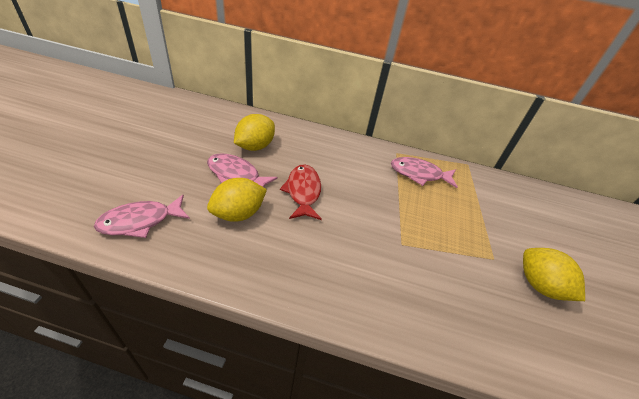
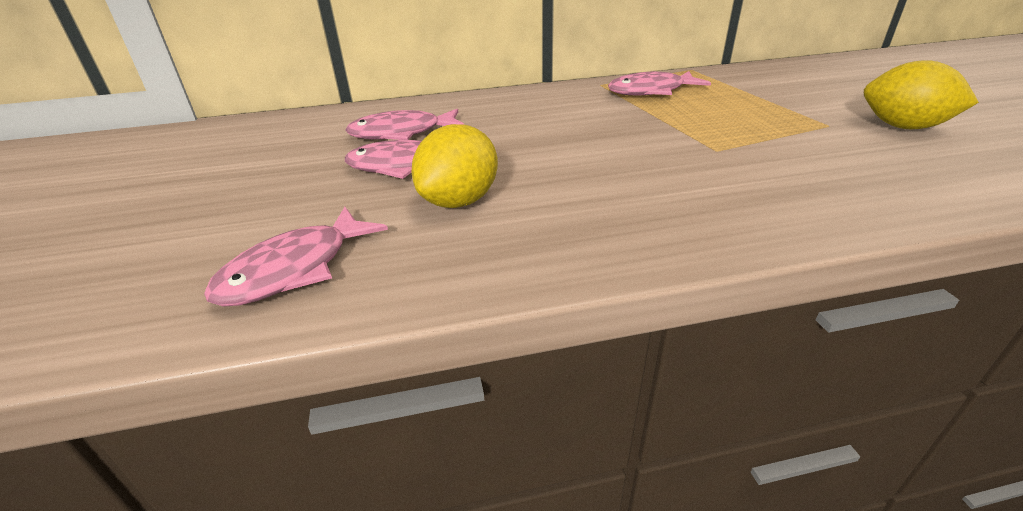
camera: 20 degrees left, 10 degrees down
yellow lemon [234,114,275,151] -> pink fish [345,109,465,140]
red fish [280,164,322,220] -> none

